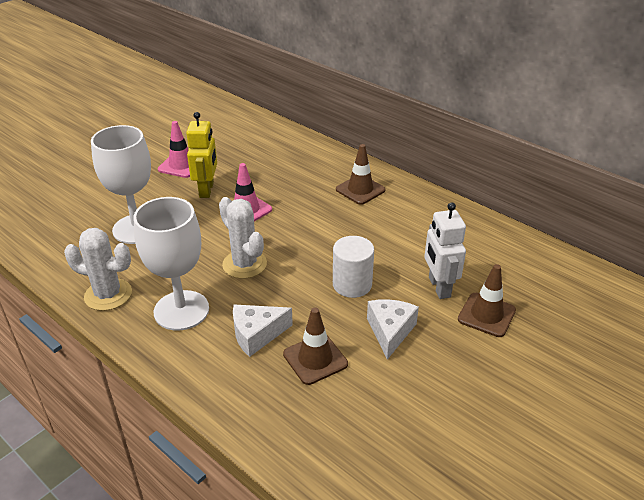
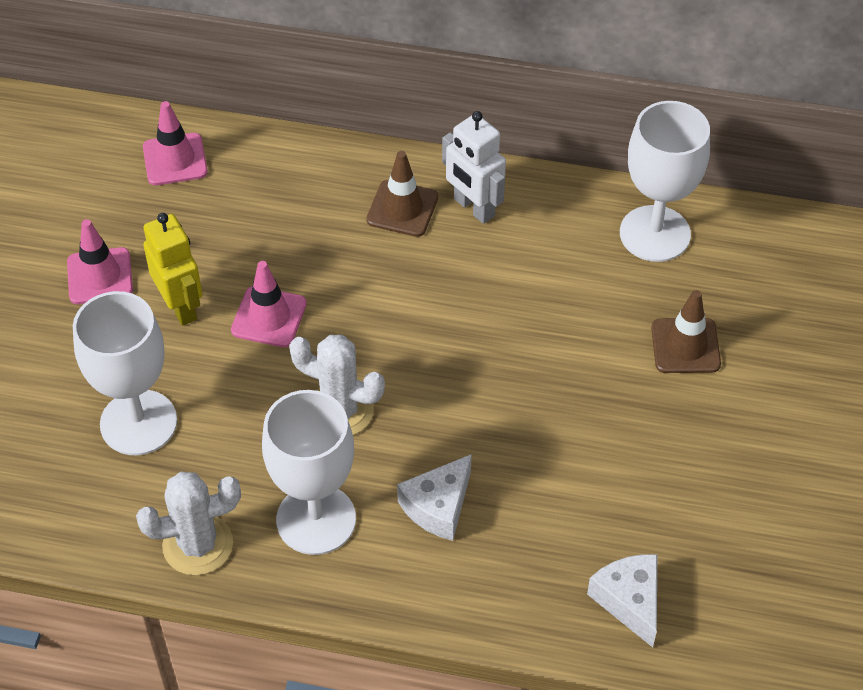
camera: 30 degrees left, 15 degrees up
brown traffic cone [283,307,348,385] -> none
white cylinder [333,236,374,298] -> none
white cheese [367,299,419,360] -> white cheese moved to [587,554,657,647]
white robot [424,202,466,299] -> white robot moved to [442,111,506,224]
none -> pink traffic cone [143,101,208,185]
none -> white goblet [620,101,710,262]

